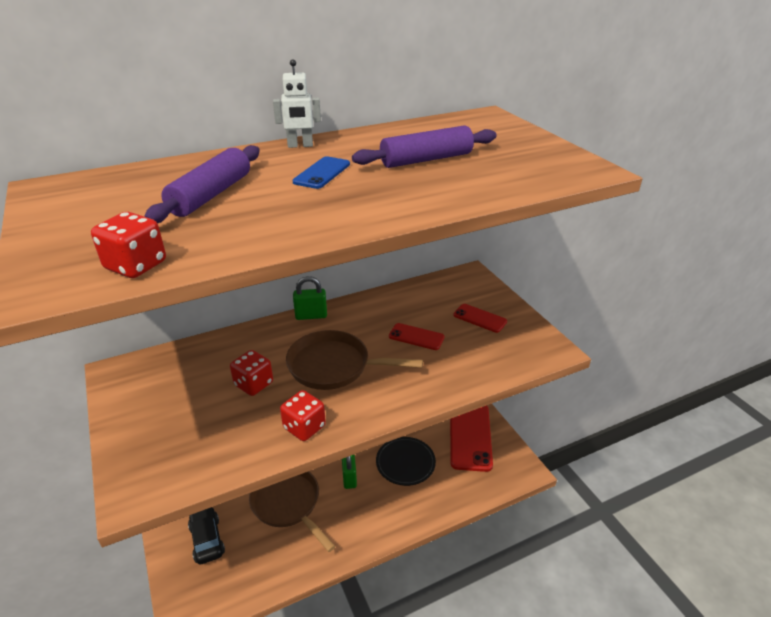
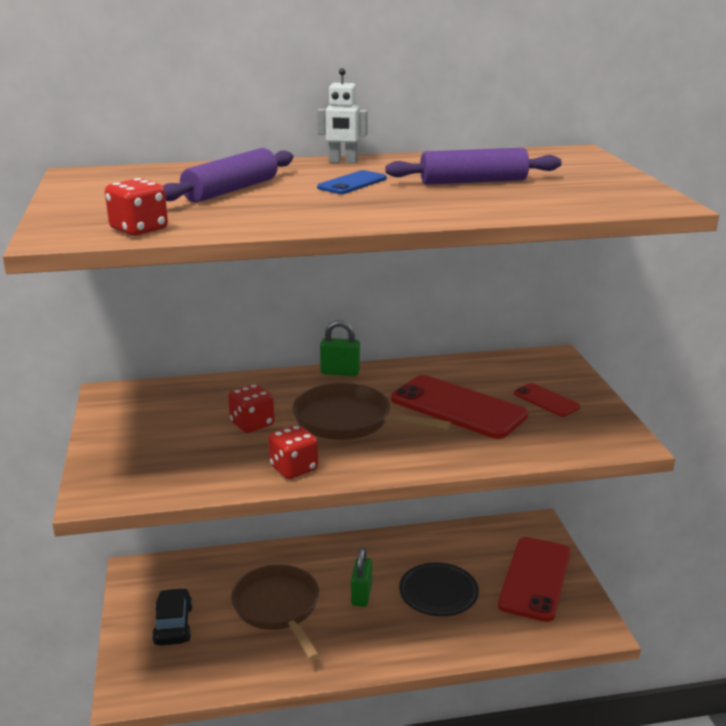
camera: 15 degrees right, 10 degrees down
red phone [389,323,445,350] -> red phone [391,375,528,439], size x1.99

